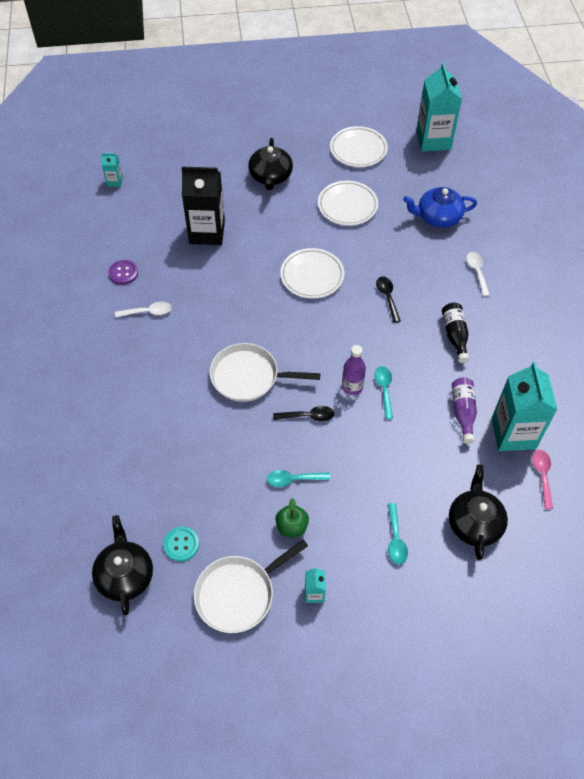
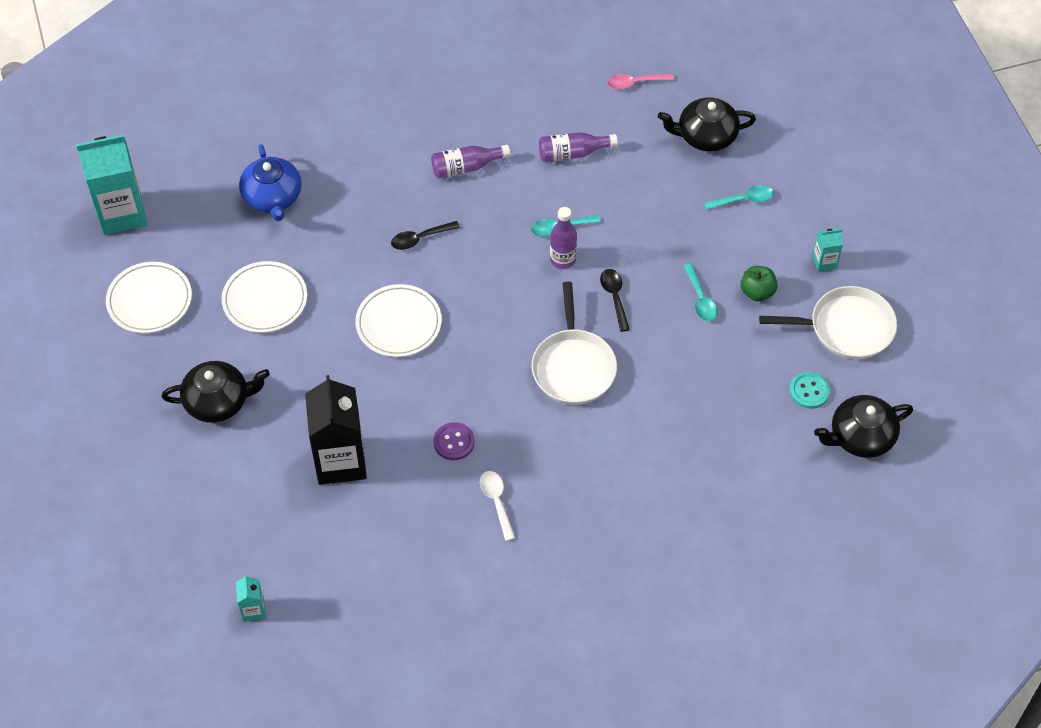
camera: 100 degrees left, 0 degrees up
purple button [108,260,138,285] -> purple button moved to [434,422,475,460]
white pan [194,539,308,633] -> white pan turned 45 degrees counterclockwise [759,286,897,359]
black bottle [442,303,469,363] -> purple bottle [431,145,510,178]
white spoon [466,252,490,296] -> none
turquoise carton [491,362,558,451] -> none

